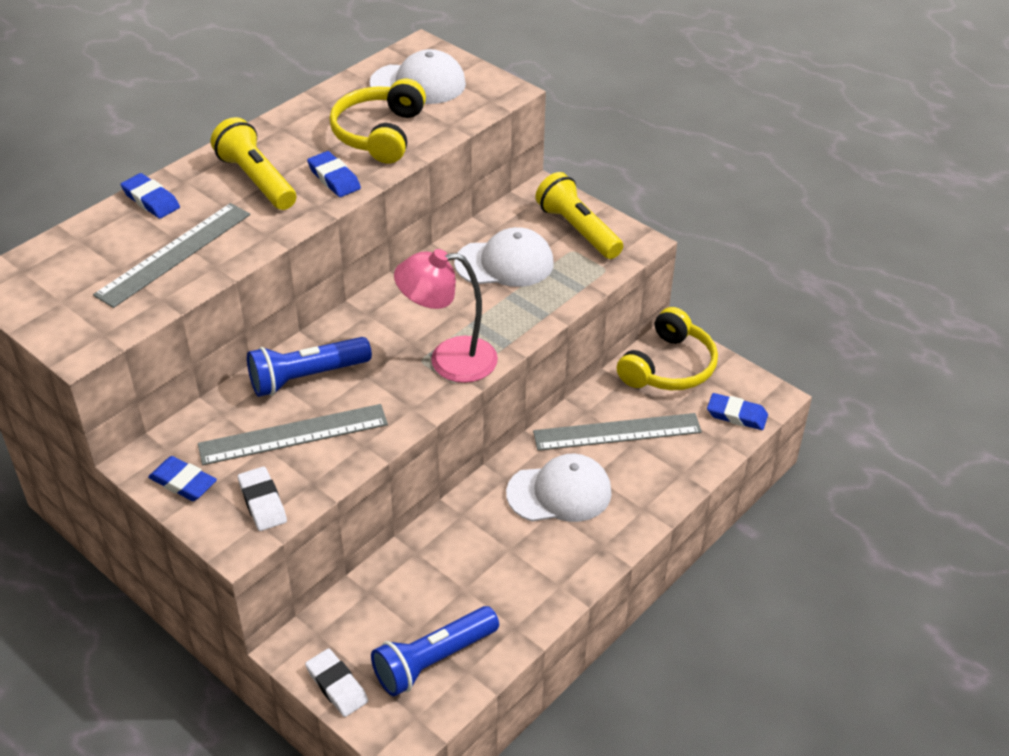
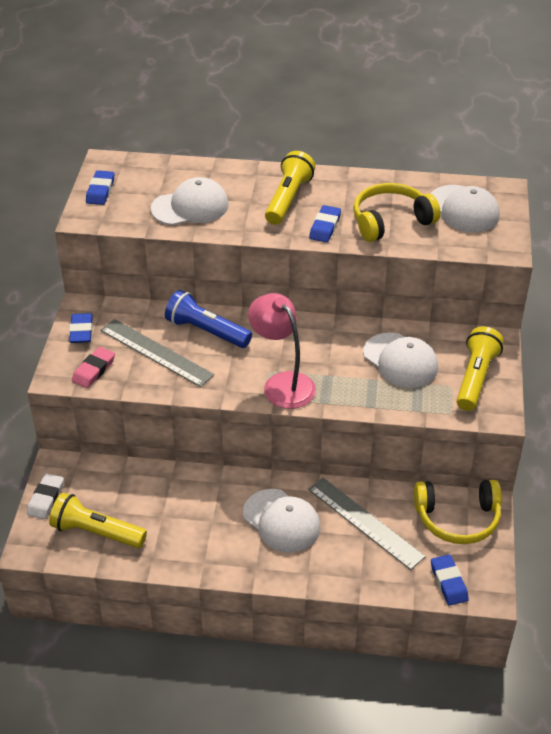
camera: 55 degrees right, 0 degrees up
grey ruler [93,203,250,308] -> white cap [151,177,229,225]
blue eraser [121,173,180,219] -> blue eraser moved to [86,170,114,205]
white eraser [238,466,287,531] -> pink eraser [72,347,115,388]
blue flashlight [371,606,499,696] -> yellow flashlight [49,493,147,548]

